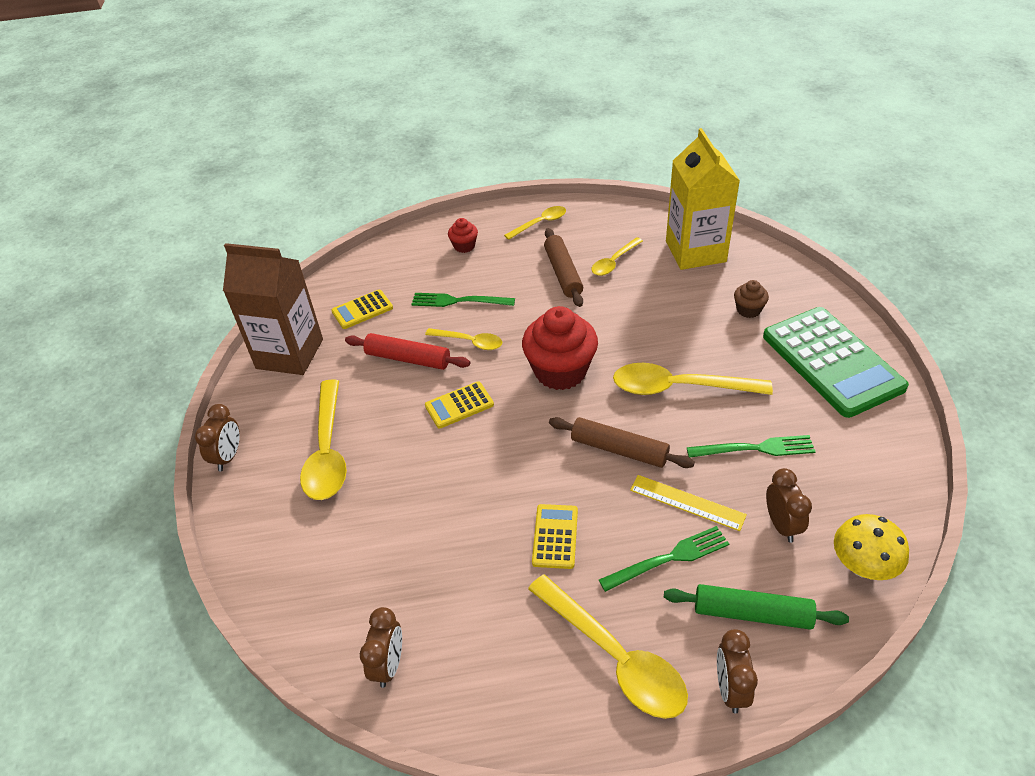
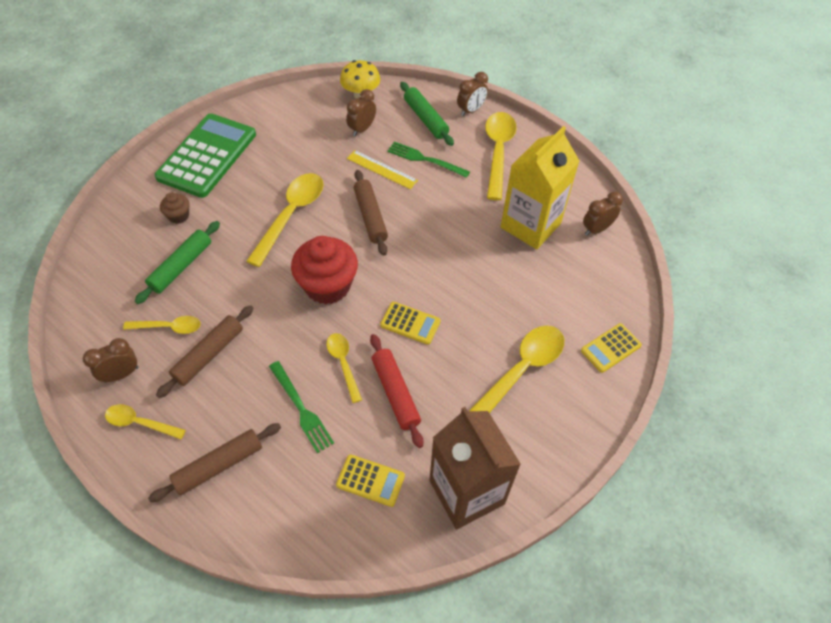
camera: 135 degrees left, 10 degrees up
brown clock [195,404,240,471] -> brown clock moved to [83,338,138,383]
red cupcake [448,218,478,253] -> brown rolling pin [148,423,281,502]
yellow calculator [532,504,578,569] -> yellow calculator moved to [581,323,642,373]
yellow spoon [613,363,773,395] -> yellow spoon turned 120 degrees counterclockwise [246,173,323,267]
yellow ruler [630,475,747,531] -> yellow ruler turned 45 degrees counterclockwise [347,150,418,189]
yellow carton [666,128,740,270] -> yellow carton moved to [501,126,580,249]
green fork [687,435,816,458] -> none
none -> green rolling pin [135,221,220,304]

